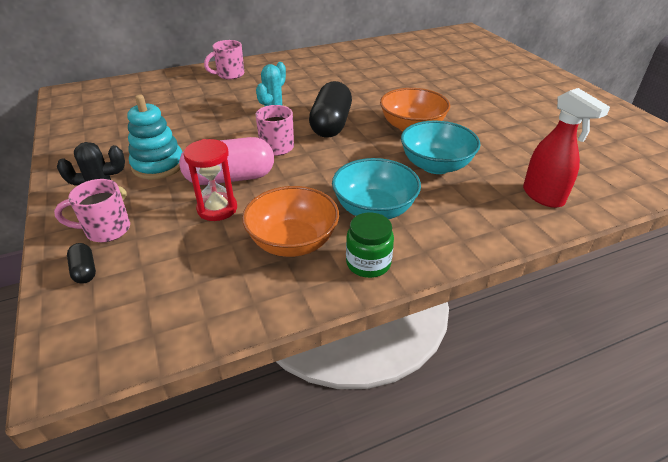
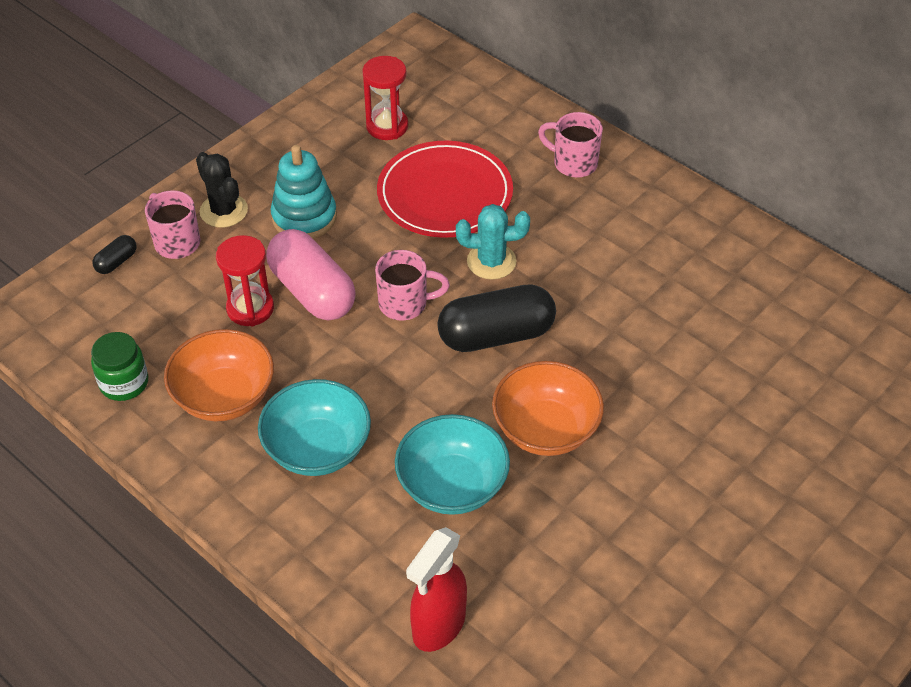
camera: 65 degrees right, 10 degrees up
green jar [346,213,394,278] -> green jar moved to [91,332,148,401]
none -> red hourglass [362,56,408,140]
none -> red plate [377,141,513,238]

